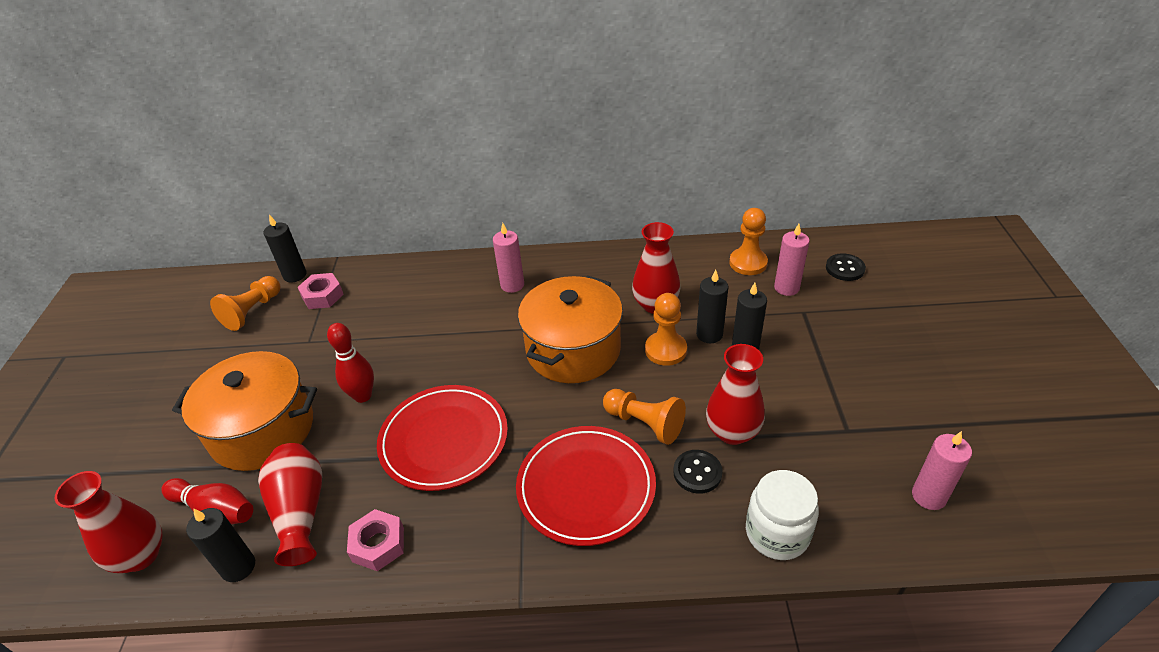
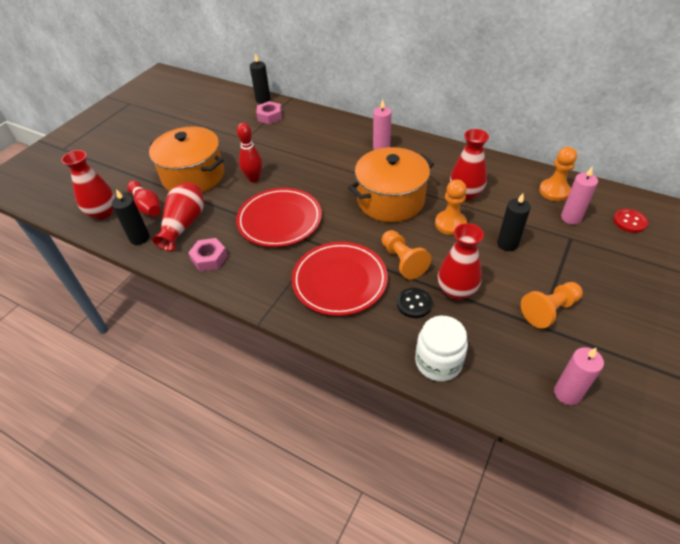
camera: 30 degrees right, 5 degrees up
orange pawn [210,276,281,331] -> orange pawn moved to [521,282,583,329]
black candle [696,270,729,343] -> none
black button [826,253,866,281] -> red button [613,209,648,233]

